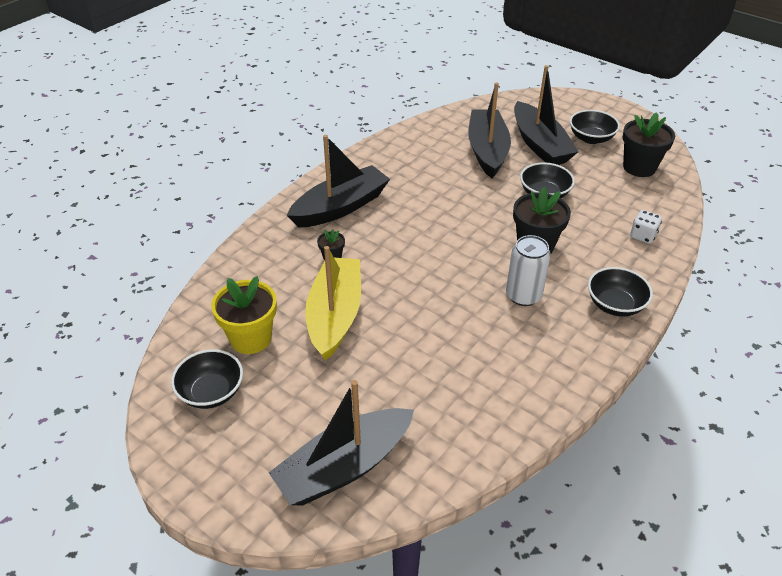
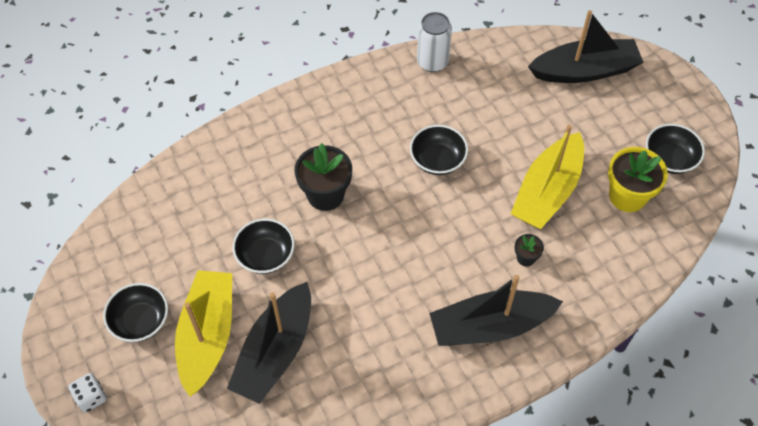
camera: 155 degrees left, 15 degrees up
white can [506,235,551,306] -> white can moved to [417,12,452,72]
black boat [514,65,578,165] -> yellow boat [175,270,232,397]
black bowl [588,267,653,317] -> black bowl moved to [410,125,468,175]
black flower pot [623,112,675,177] -> none
white dice [630,210,662,244] -> white dice moved to [68,373,107,413]

